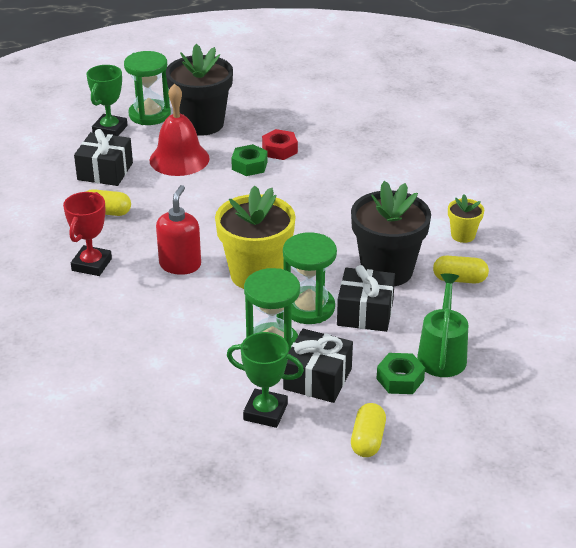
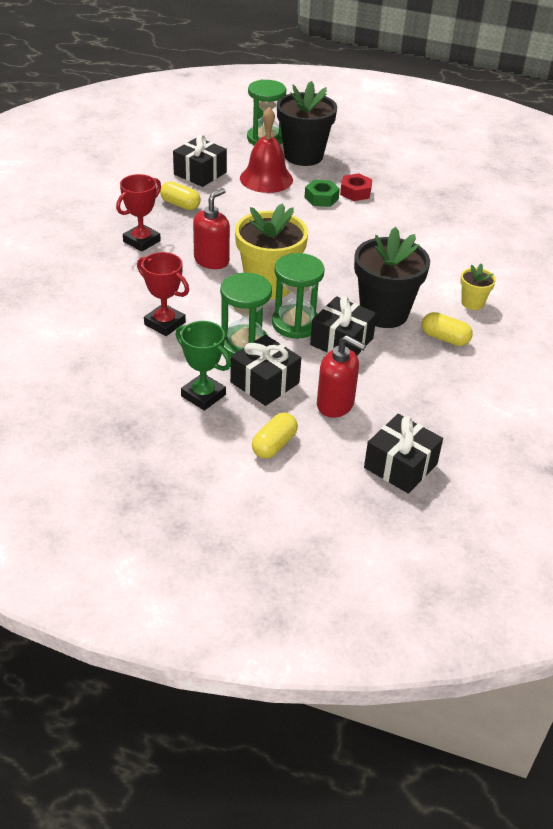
camera: 20 degrees right, 5 degrees up
green trophy [86,65,127,136] -> none
green nut [377,353,425,394] -> red soap dispenser [317,335,366,418]
green watering can [417,273,468,377] -> none
none -> red trophy [137,252,189,336]
none -> black gift [364,414,443,494]

